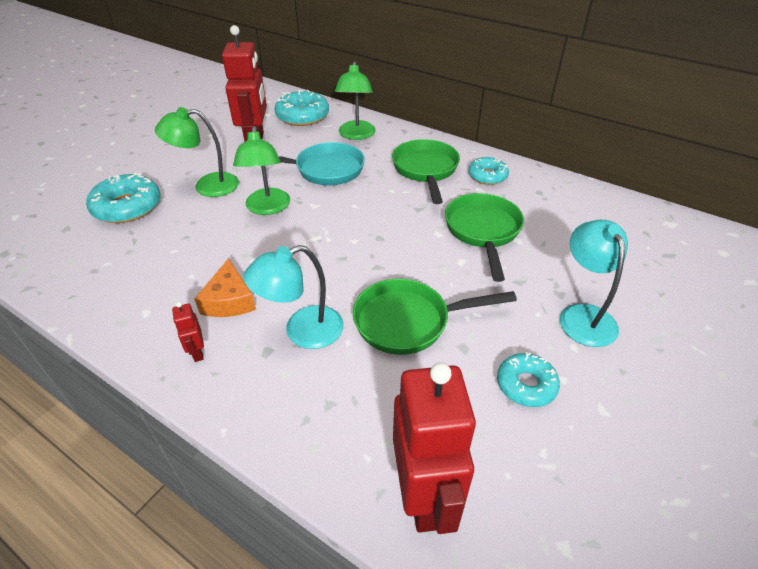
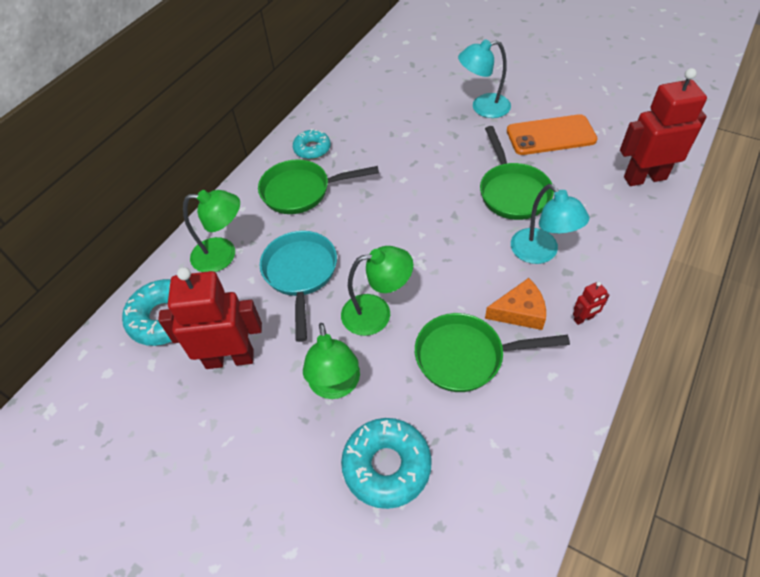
camera: 90 degrees left, 10 degrees up
green pan [445,193,524,282] -> green pan moved to [415,313,570,392]
turquoise donut [497,352,560,407] -> orange phone [507,114,598,155]

